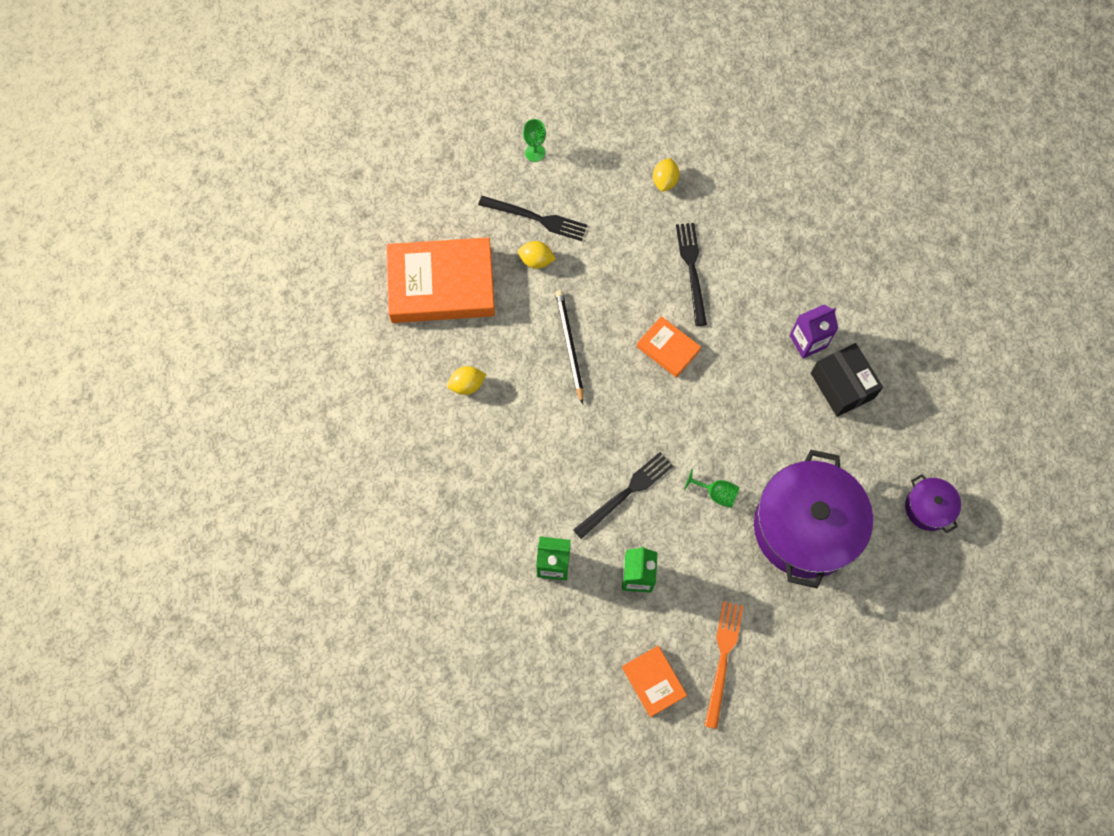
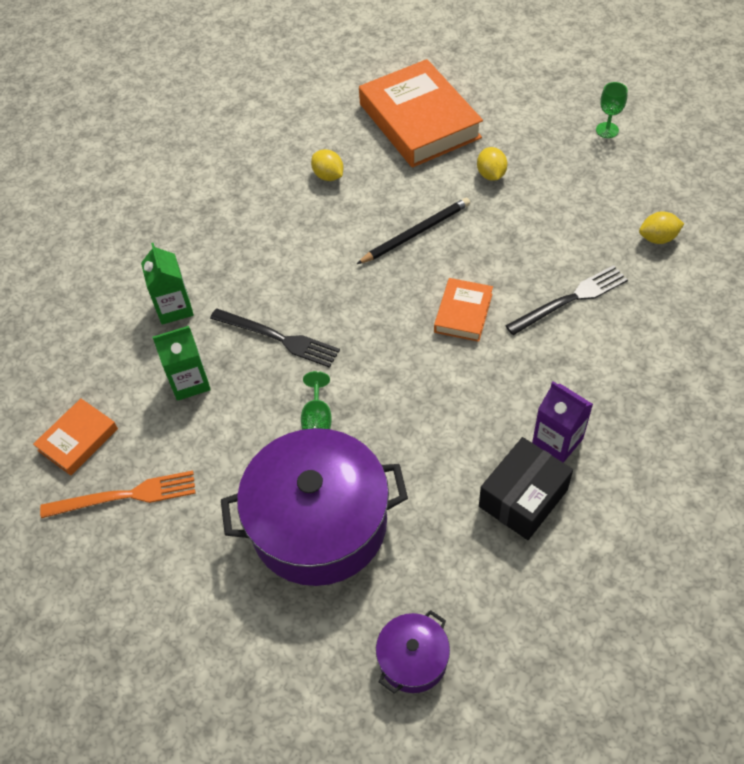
camera: 70 degrees right, 15 degrees down
black fork [478,196,587,241] -> none

